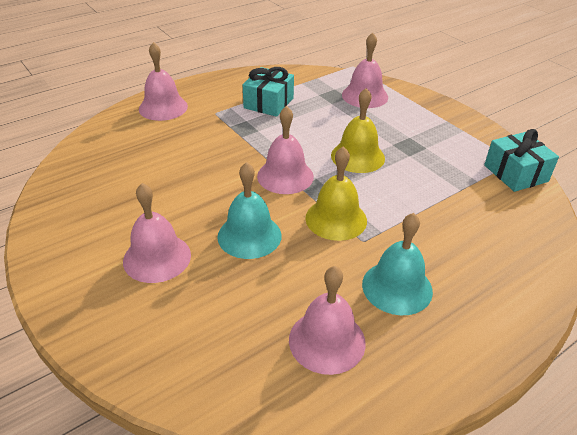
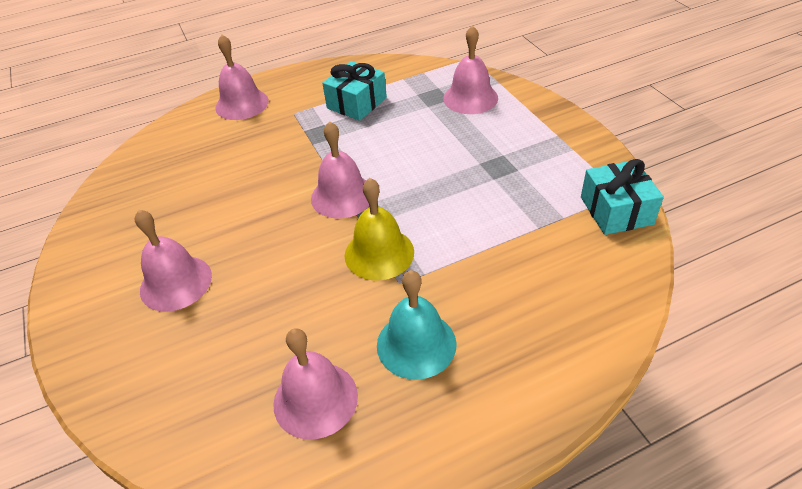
camera: 15 degrees right, 5 degrees up
turquoise bell [217,162,282,259] -> none
yellow bell [331,88,385,173] -> none

